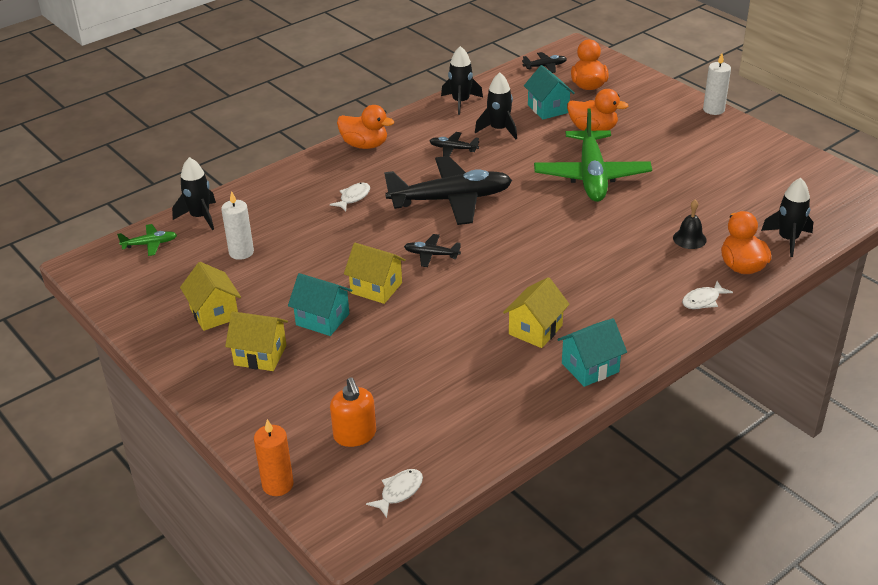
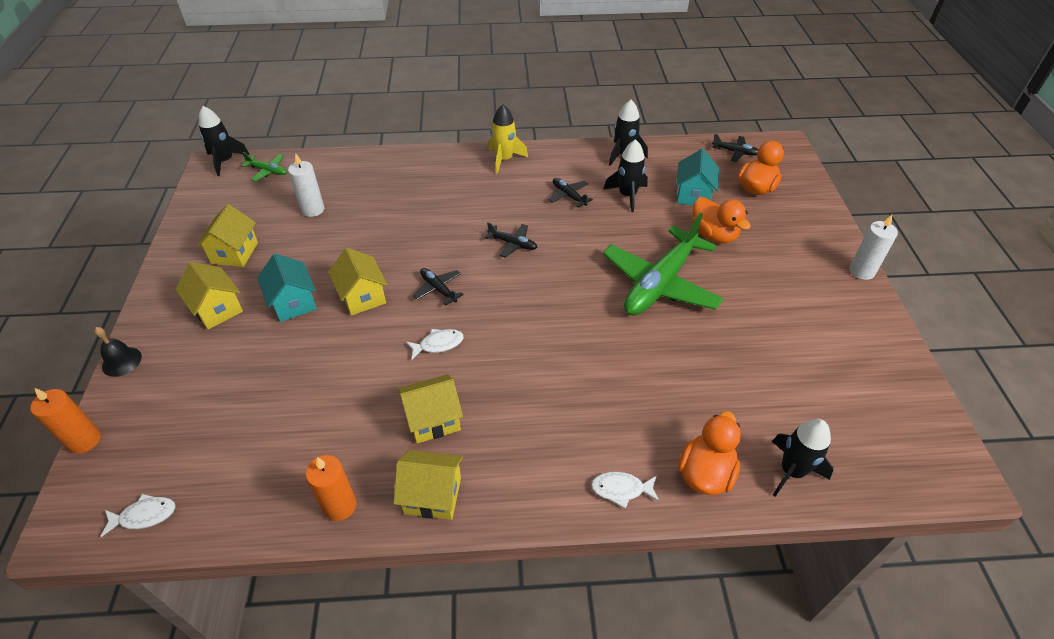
camera: 35 degrees right, 10 degrees up
black rocket [172,157,216,230] -> black rocket moved to [199,106,250,176]
white fish [330,183,370,211] -> white fish moved to [406,329,464,360]
orange soap dispenser [330,377,376,447] -> none
orange duck [337,105,394,149] -> yellow rocket [488,104,528,174]
black plane [384,156,512,225] -> black plane [485,222,537,257], size x0.43
turquoise house [557,318,627,387] -> yellow house [394,450,463,520]
black bell [673,200,707,249] -> black bell moved to [94,327,142,377]
none -> orange candle [305,455,357,521]

